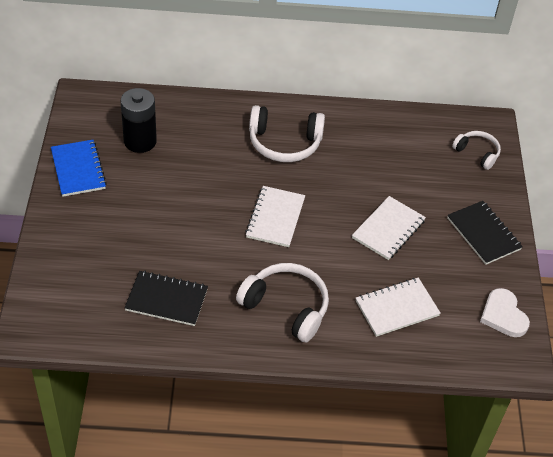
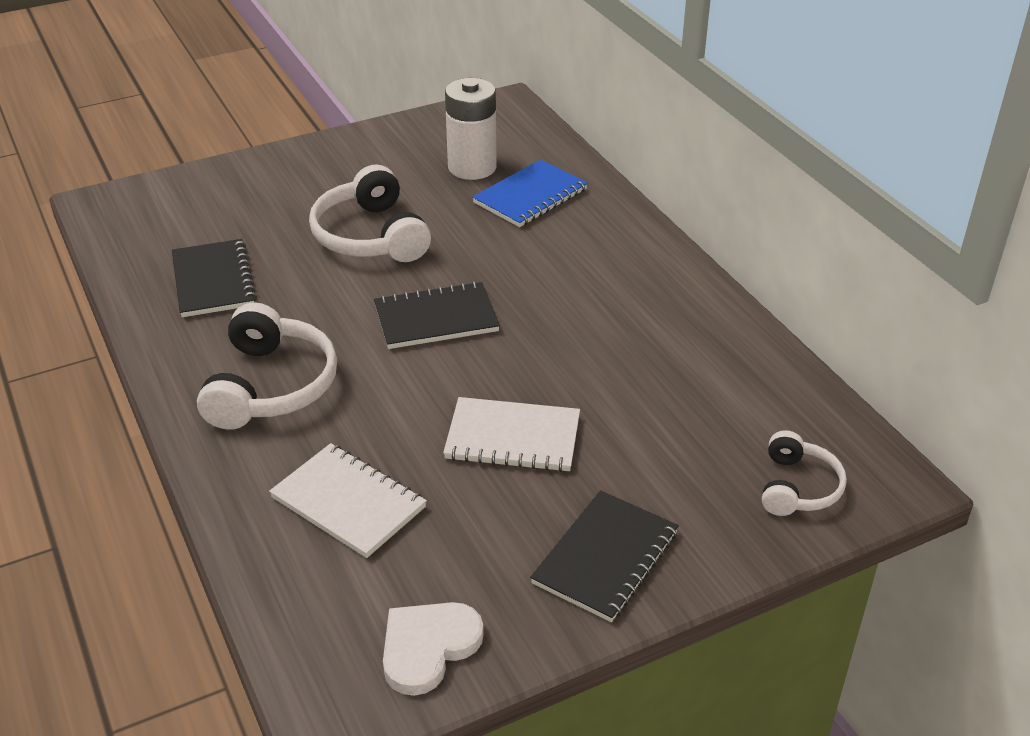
camera: 65 degrees right, 10 degrees down
blue notebook [51,140,107,197] -> blue notebook moved to [472,159,588,227]
black battery [121,88,157,153] -> white battery [445,78,497,180]
white notebook [245,186,305,247] -> black notebook [374,281,500,349]
white headphones [249,105,325,162] -> white headphones moved to [309,164,431,262]

